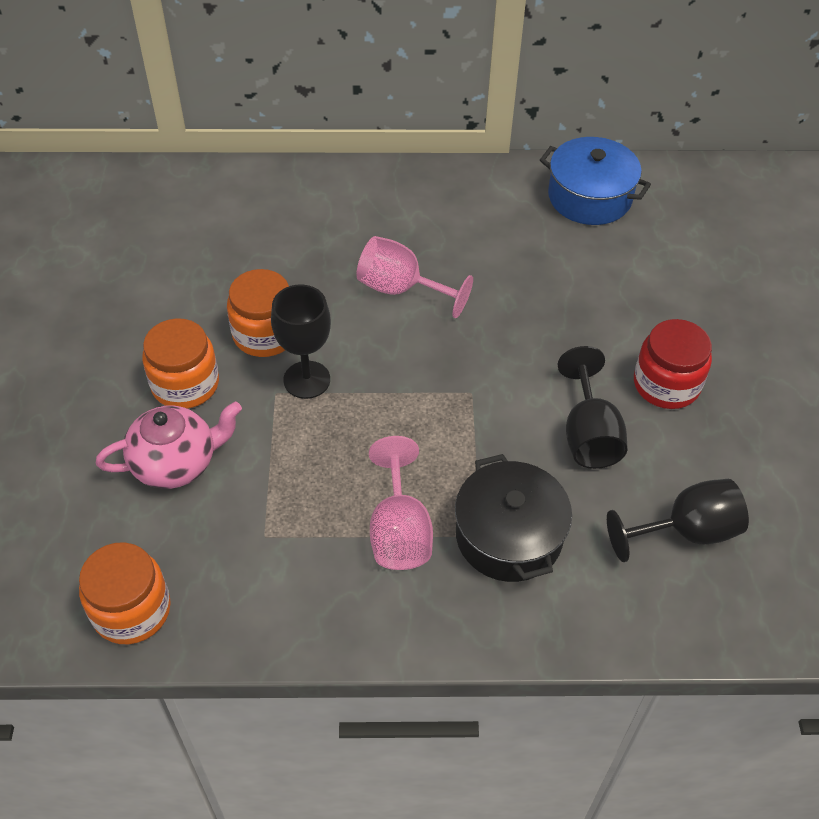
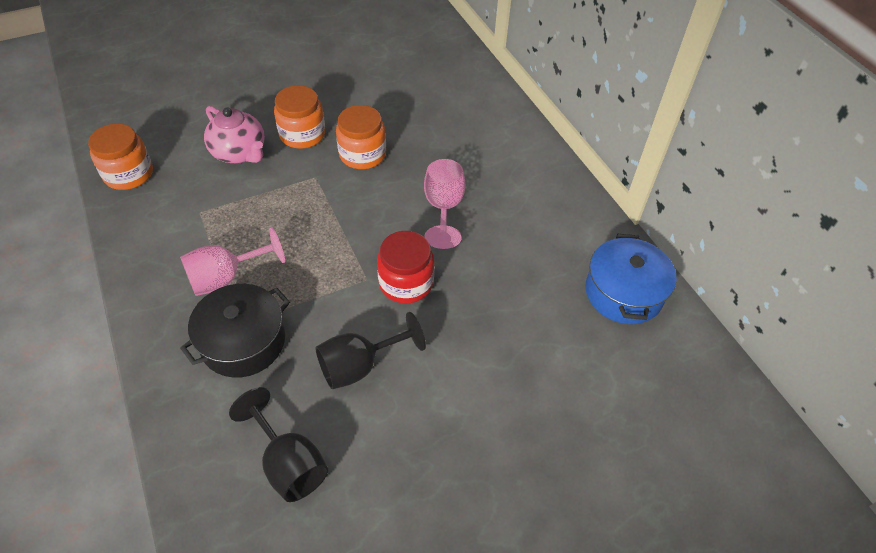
camera: 65 degrees right, 0 degrees up
black goblet [271,284,331,399] -> none
red jar [634,319,712,409] -> red jar moved to [377,231,434,304]

